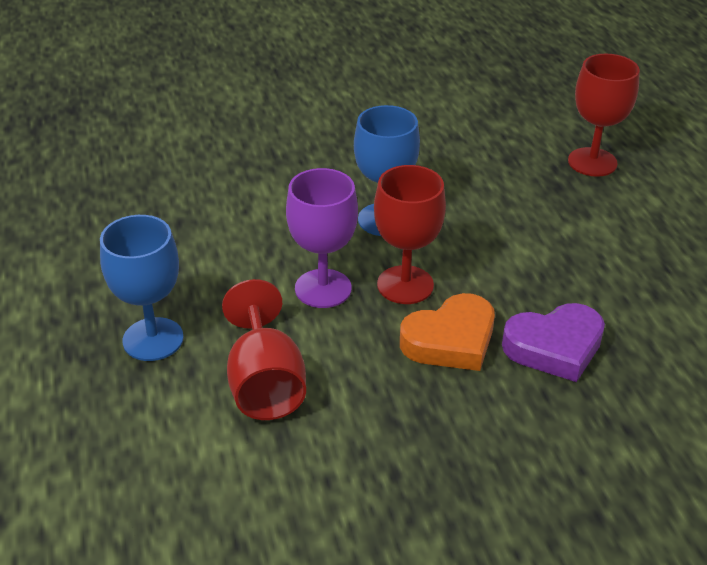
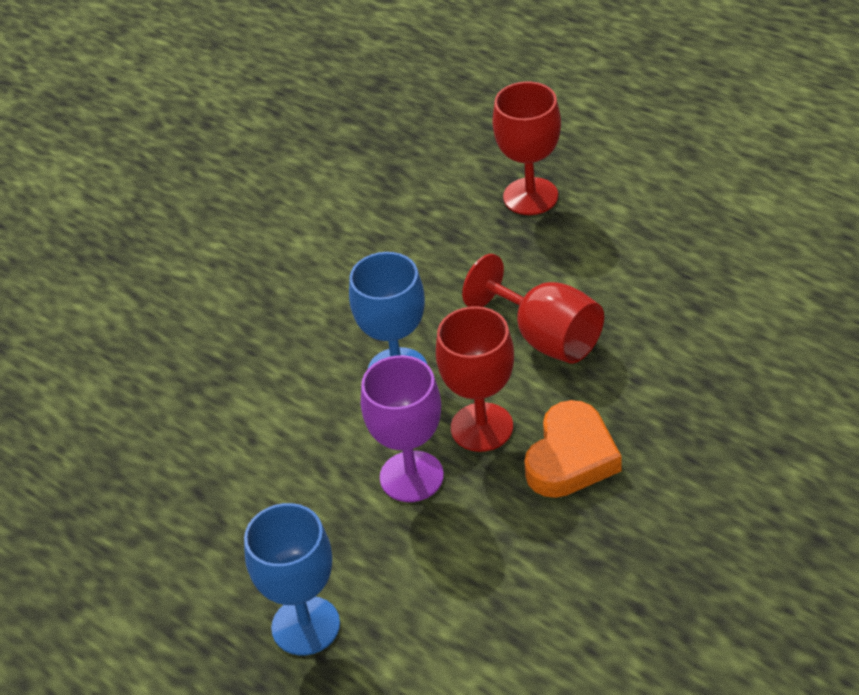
camera: 30 degrees left, 5 degrees up
red goblet [222,279,306,420] -> red goblet moved to [462,254,604,363]
purple heart [502,303,605,382] -> none

